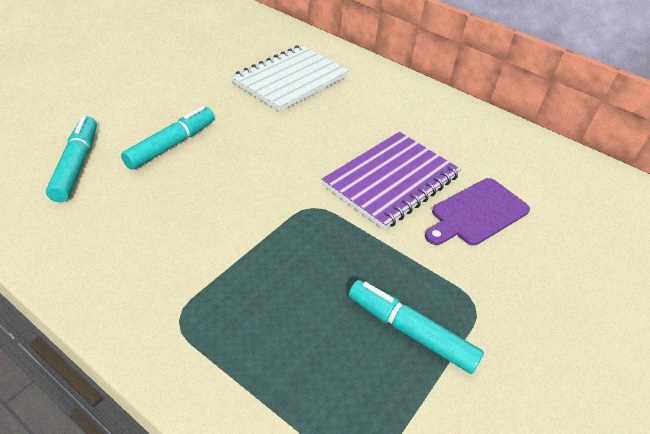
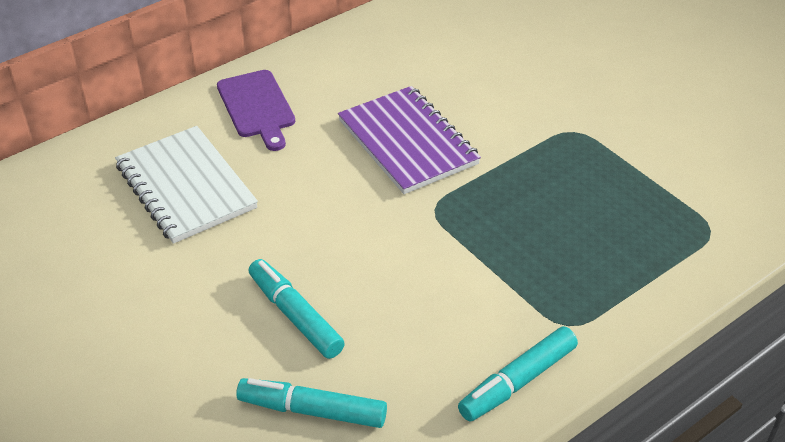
camera: 70 degrees left, 0 degrees up
turquoise marker [349,280,484,374] -> turquoise marker moved to [458,326,578,422]
purple cutting board [425,178,530,246] -> purple cutting board moved to [217,70,295,151]

